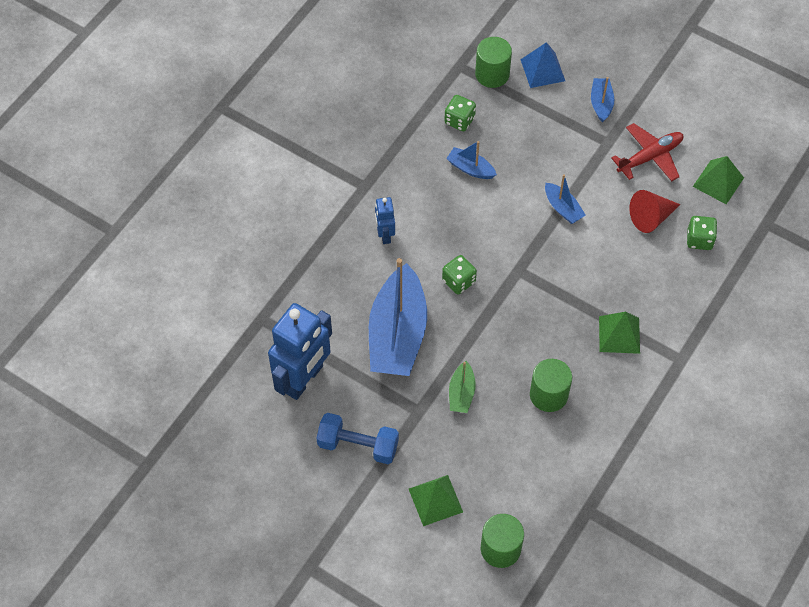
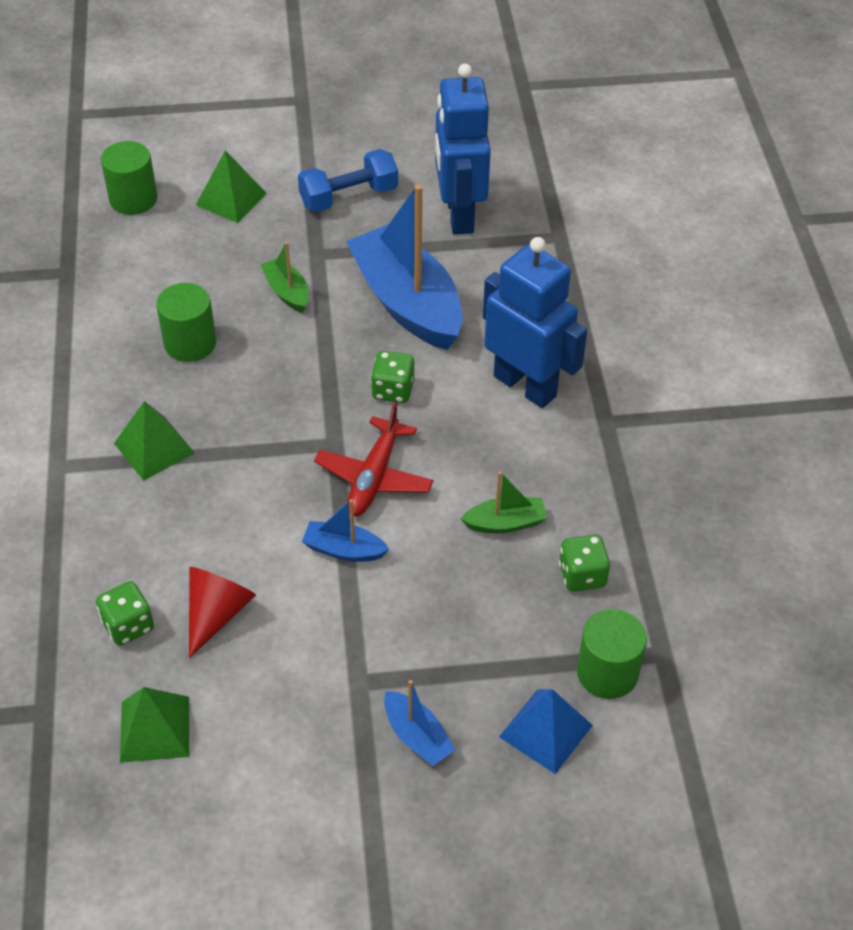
camera: 140 degrees right, 10 degrees down
blue robot [375,197,395,244] -> blue robot [483,237,587,408], size x2.03
blue boat [446,141,497,179] -> green boat [460,471,547,533]
red plane [611,123,683,181] -> red plane moved to [314,402,434,516]

